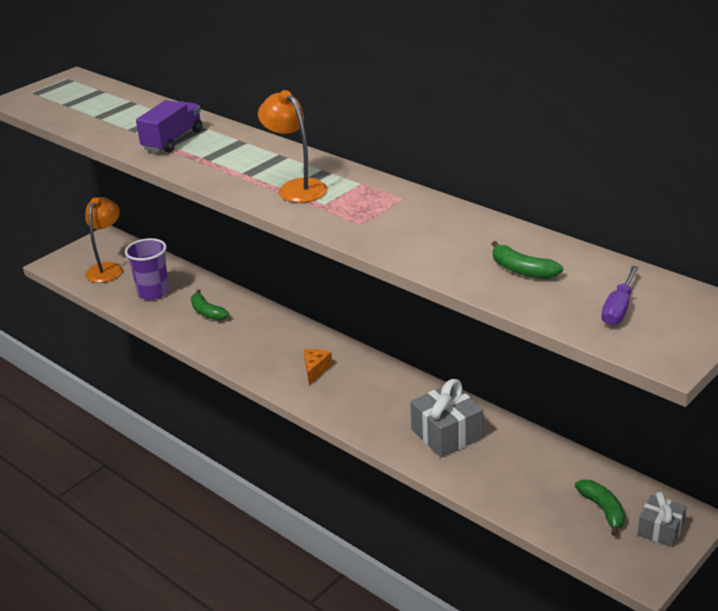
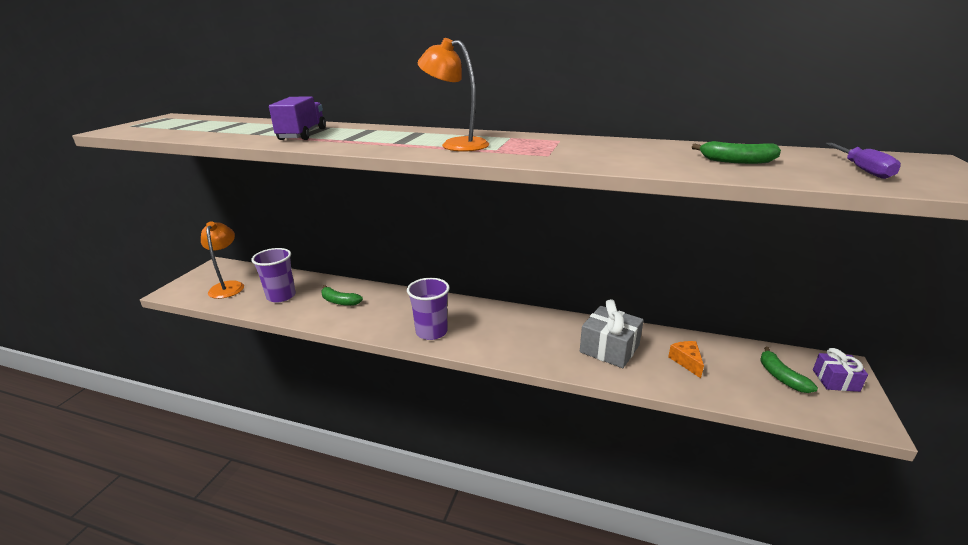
camera: 25 degrees left, 5 degrees down
orange cheese [304,349,332,385] -> orange cheese moved to [668,341,704,378]
green banana [575,480,625,536] -> green banana turned 150 degrees counterclockwise [760,347,818,393]
grey gift [638,491,687,547] -> purple gift [813,348,868,392]
none -> purple cup [407,278,449,340]

